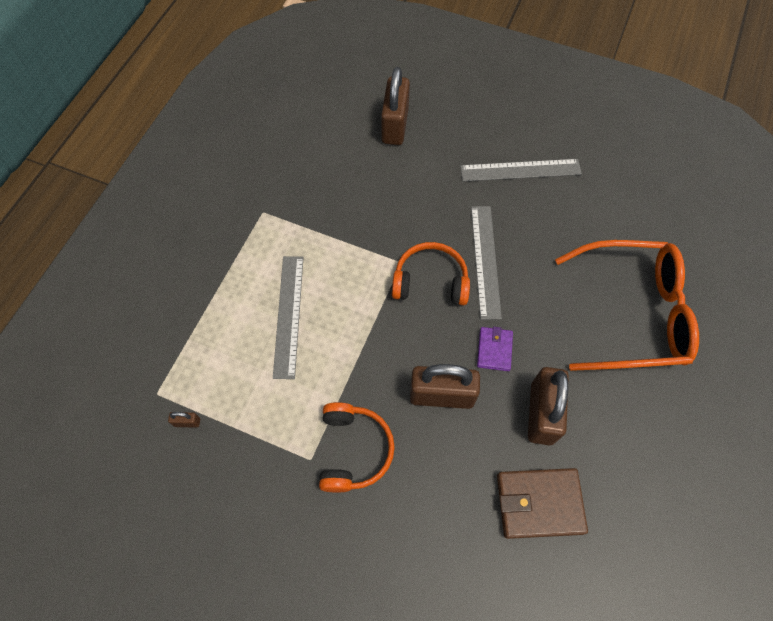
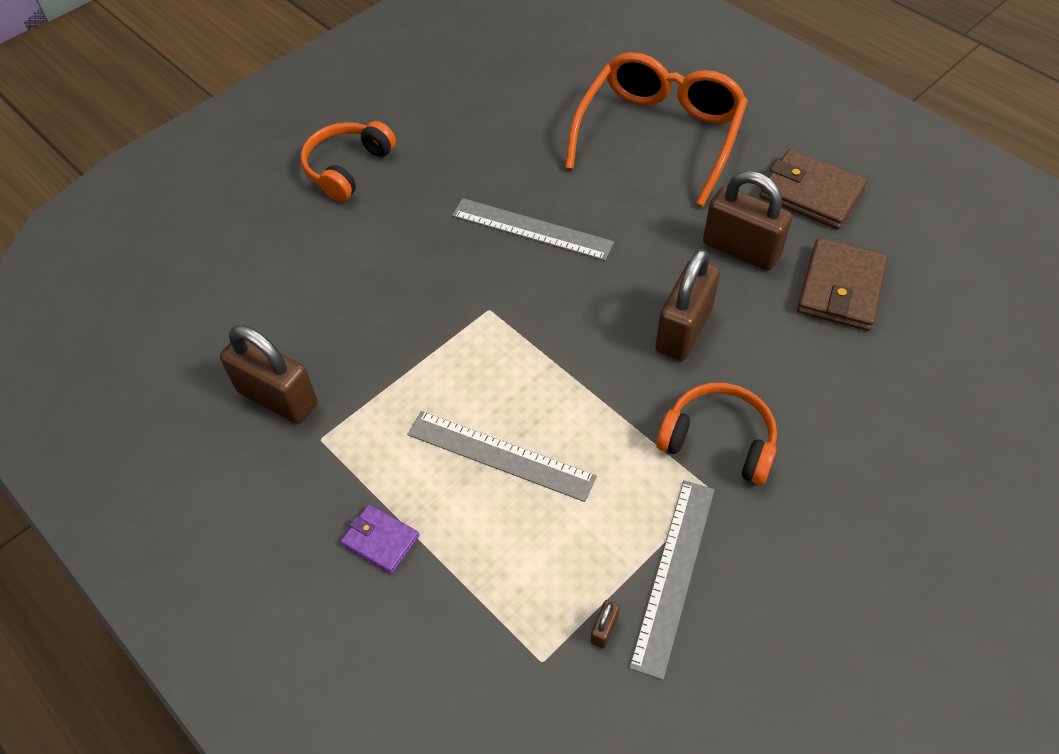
camera: 65 degrees left, 10 degrees down
brown padlock [381,67,410,145] -> brown padlock moved to [220,325,317,424]
orange headphones [392,242,470,305] -> orange headphones moved to [301,121,396,202]
grey ruler [460,159,582,181] -> grey ruler moved to [629,480,714,680]
purple wallet [477,327,513,371] -> purple wallet moved to [340,504,419,574]
none -> brown wallet [759,149,867,229]

